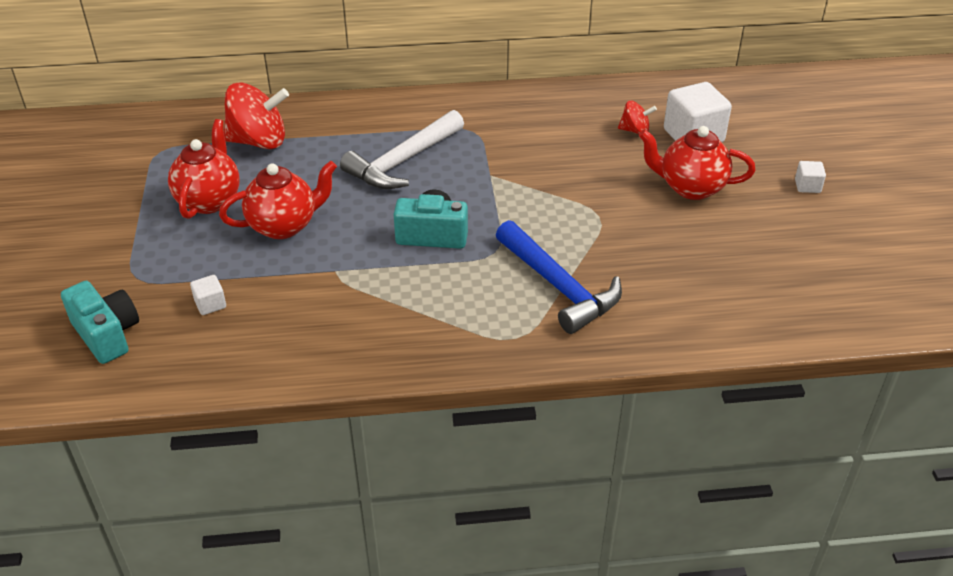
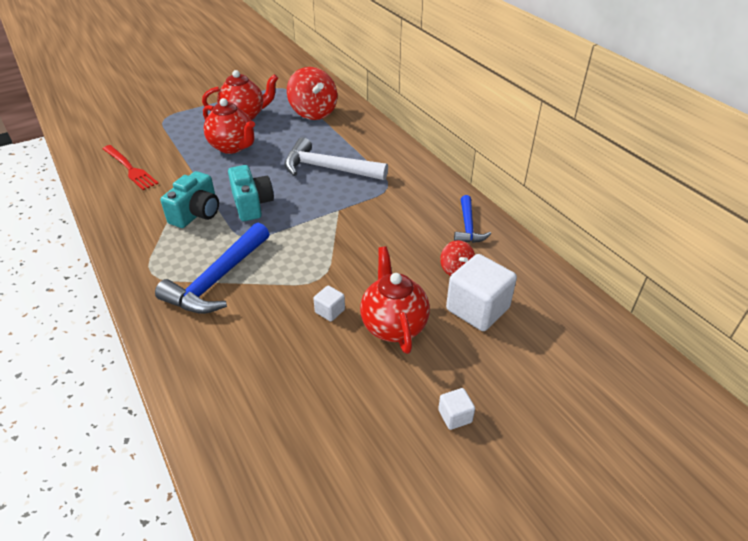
camera: 65 degrees right, 0 degrees up
turquoise camera [61,281,139,364] -> turquoise camera moved to [160,171,219,228]
white cube [190,275,226,315] -> white cube moved to [313,286,345,322]
none -> red fork [103,145,159,190]
none -> blue hammer [454,195,491,243]

